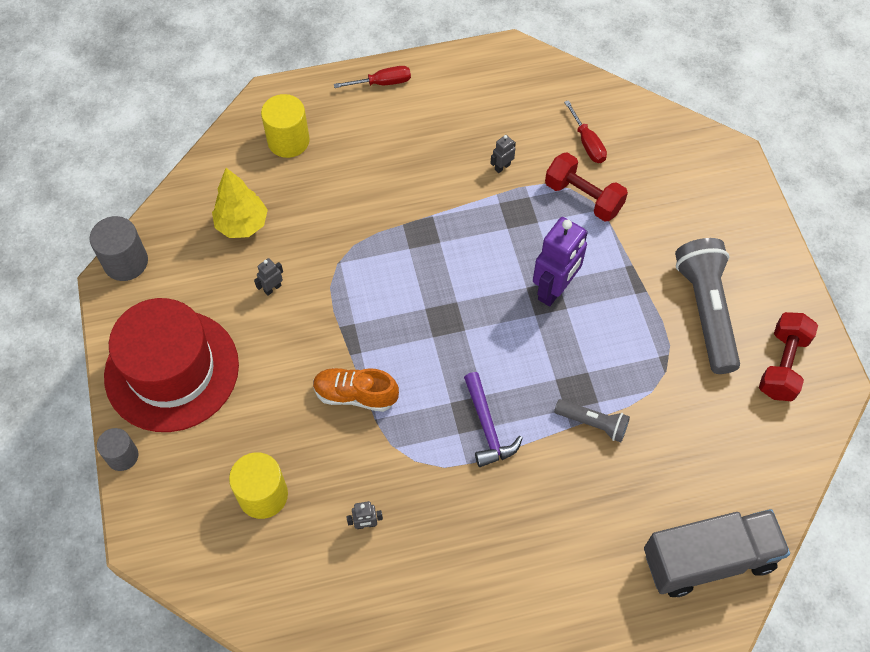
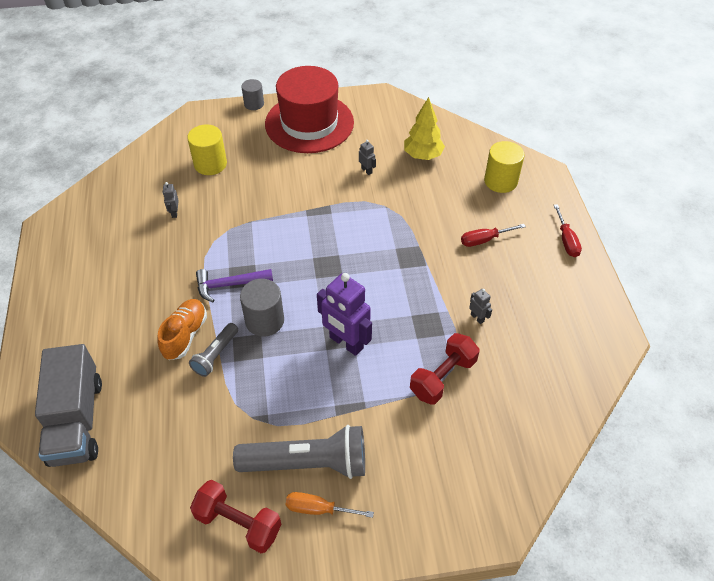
camera: 95 degrees right, 10 degrees down
grey cylinder [89,216,148,281] -> grey cylinder moved to [240,279,284,337]
orange shoe [313,368,399,412] -> orange shoe moved to [157,299,207,360]
red screwdriver [564,100,607,163] -> red screwdriver moved to [461,224,526,247]
none -> orange screwdriver [286,492,374,518]

